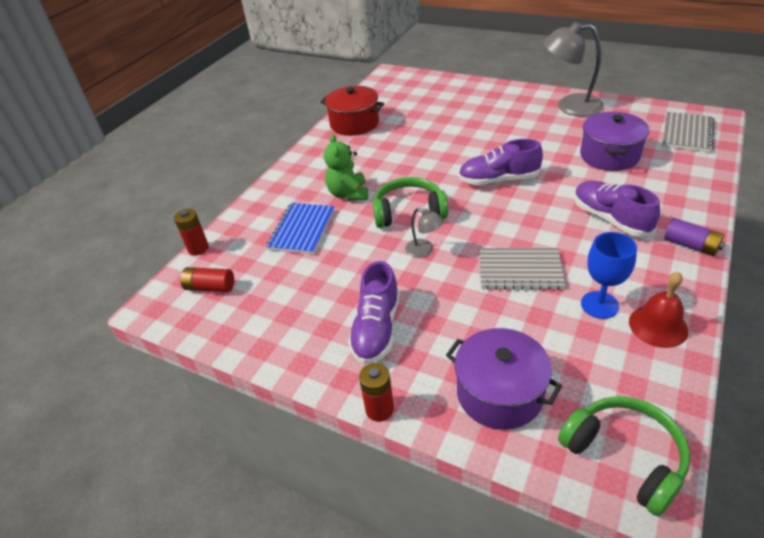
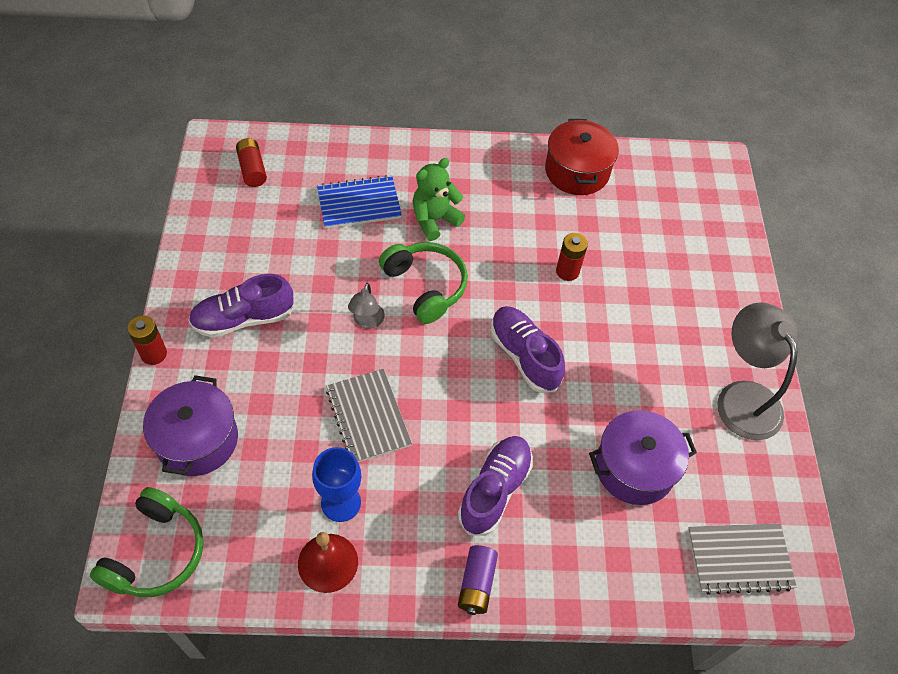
camera: 55 degrees right, 15 degrees up
red battery [174,209,209,255] -> red battery moved to [556,233,588,281]

